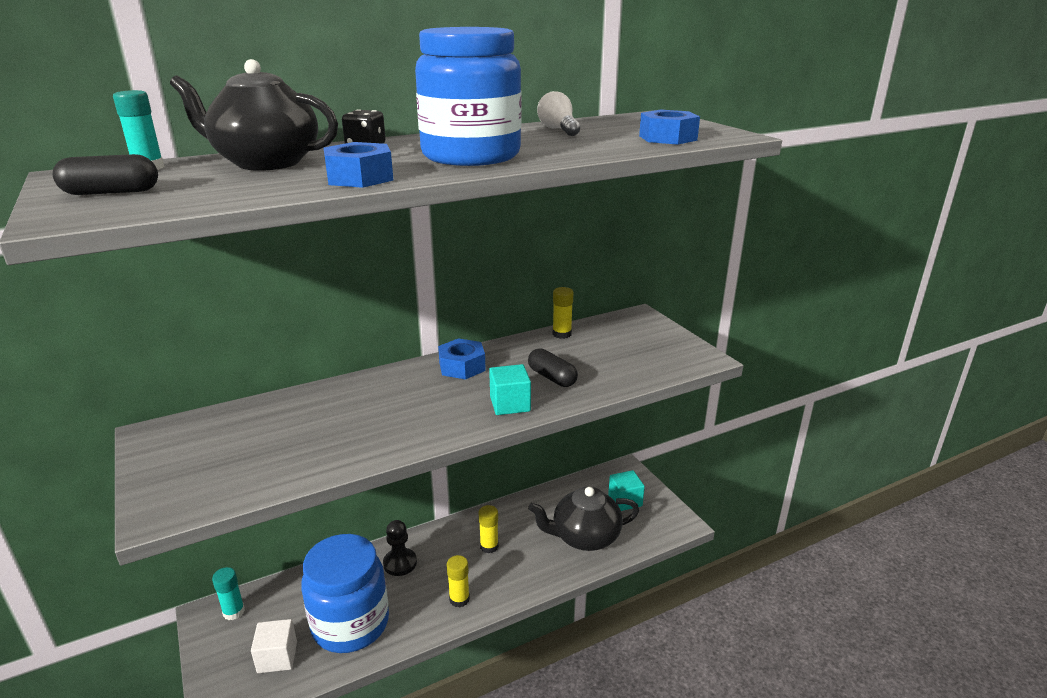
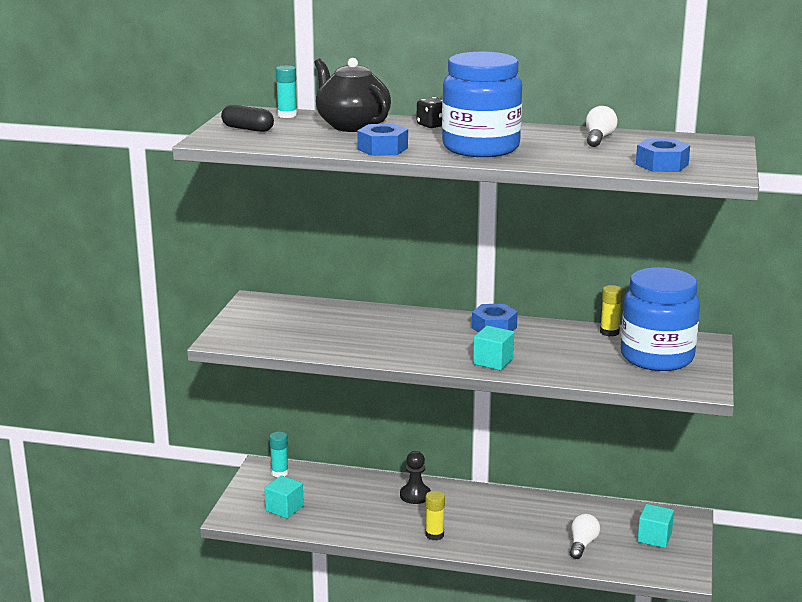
camera: 40 degrees right, 5 degrees down
white cube [251,619,297,673] -> turquoise cube [264,476,304,519]
blue jar [301,534,389,653] -> blue jar moved to [621,267,700,371]
yellow glue stick [479,505,499,553] -> none
black capsule [528,348,578,387] -> none
black teapot [528,487,639,551] -> white light bulb [570,514,600,559]

